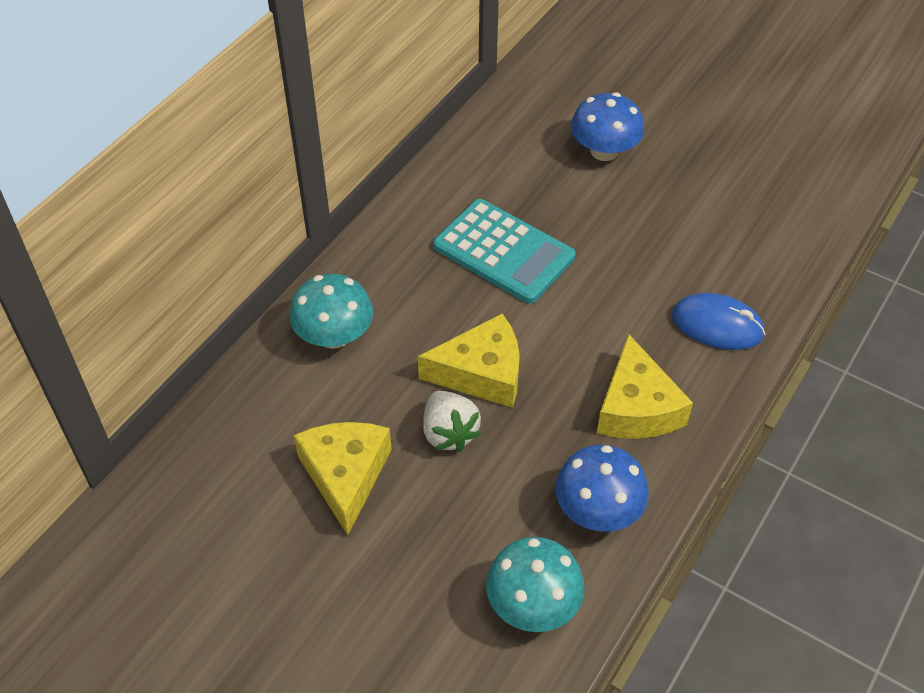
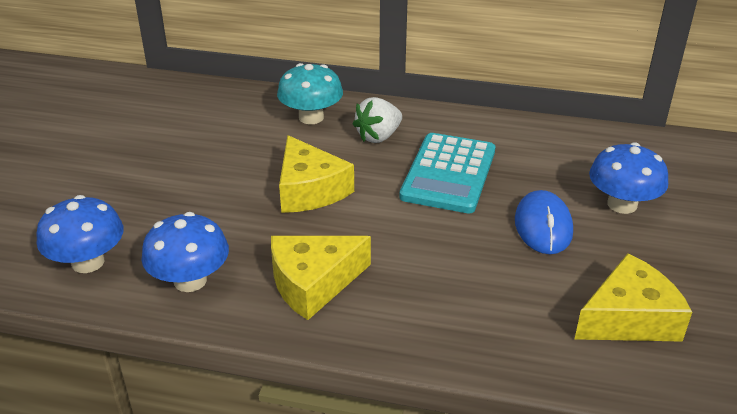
camera: 70 degrees right, 15 degrees down
yellow cheese [294,422,392,535] -> yellow cheese moved to [575,253,692,342]
white strawberry [423,391,481,452] -> white strawberry moved to [353,97,402,143]
turquoise mushroom [486,537,585,632] -> blue mushroom [36,195,124,273]
blue mouse [672,293,765,350] -> blue mouse moved to [515,190,573,254]

